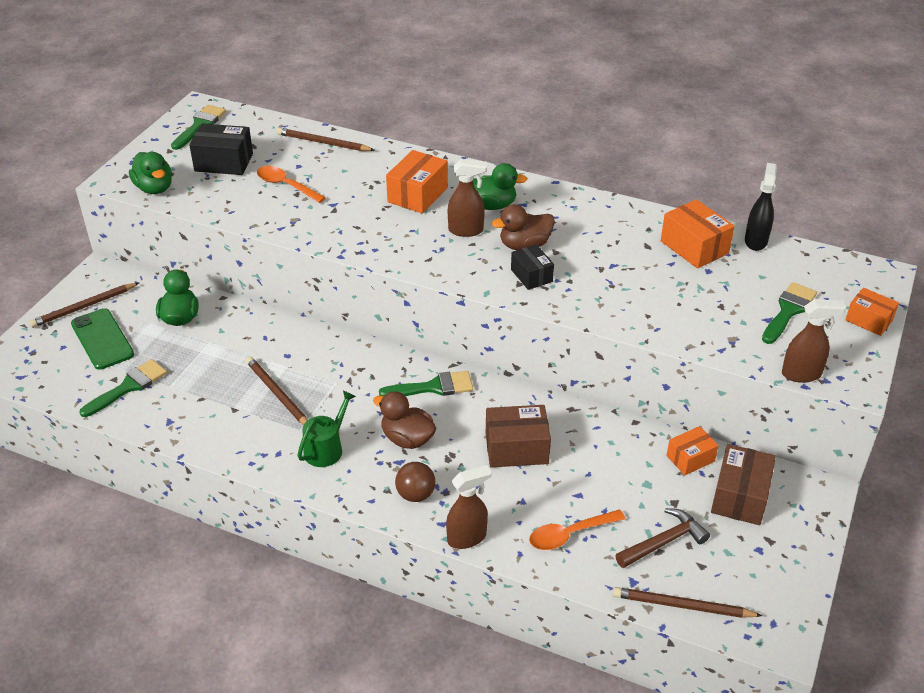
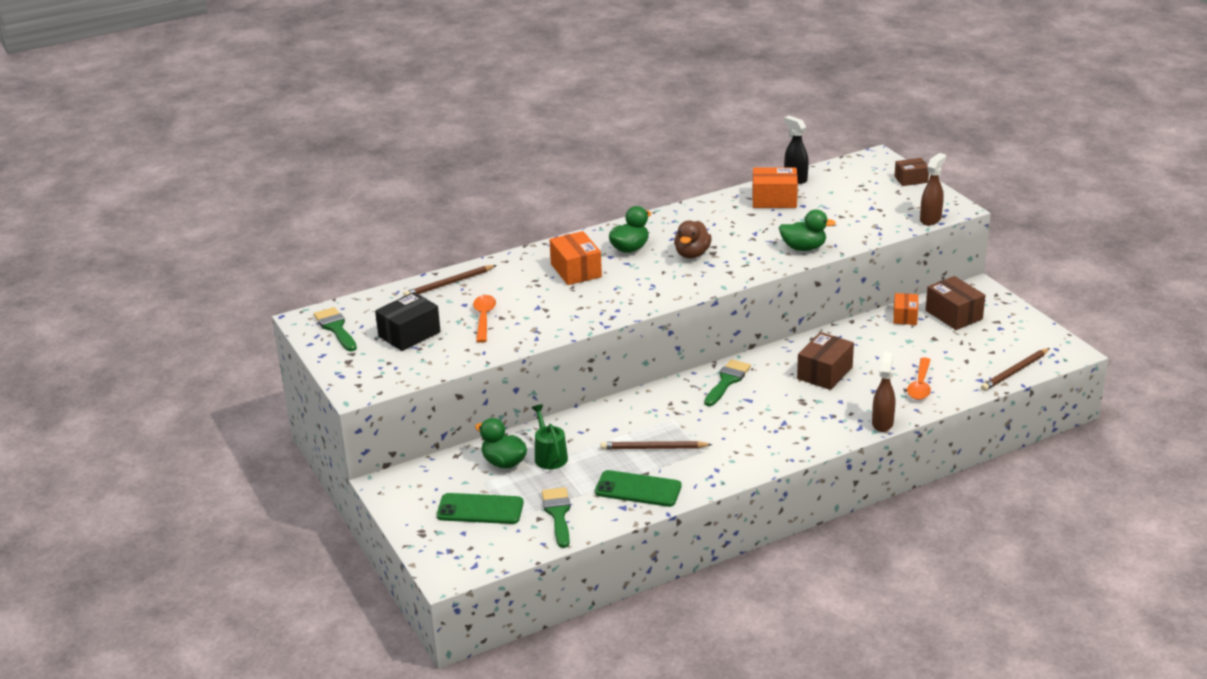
camera: 50 degrees left, 10 degrees down
brown pencil [29,283,139,328] -> none
green duck [129,152,172,194] -> green duck moved to [779,209,836,251]
orange spoon [257,166,326,203] -> orange spoon turned 105 degrees clockwise [473,295,496,343]
green watering can [297,391,356,467] -> green watering can moved to [532,404,568,469]
brown duck [373,391,436,449] -> none
brown ball [395,462,435,502] -> none
brown spray bottle [448,159,487,237] -> none
black box [511,244,554,290] -> none
brown hammer [615,508,710,568] -> none
green brush [762,282,817,344] -> none
orange box [845,288,899,336] -> brown box [894,158,929,186]
none -> green phone [595,470,682,507]

